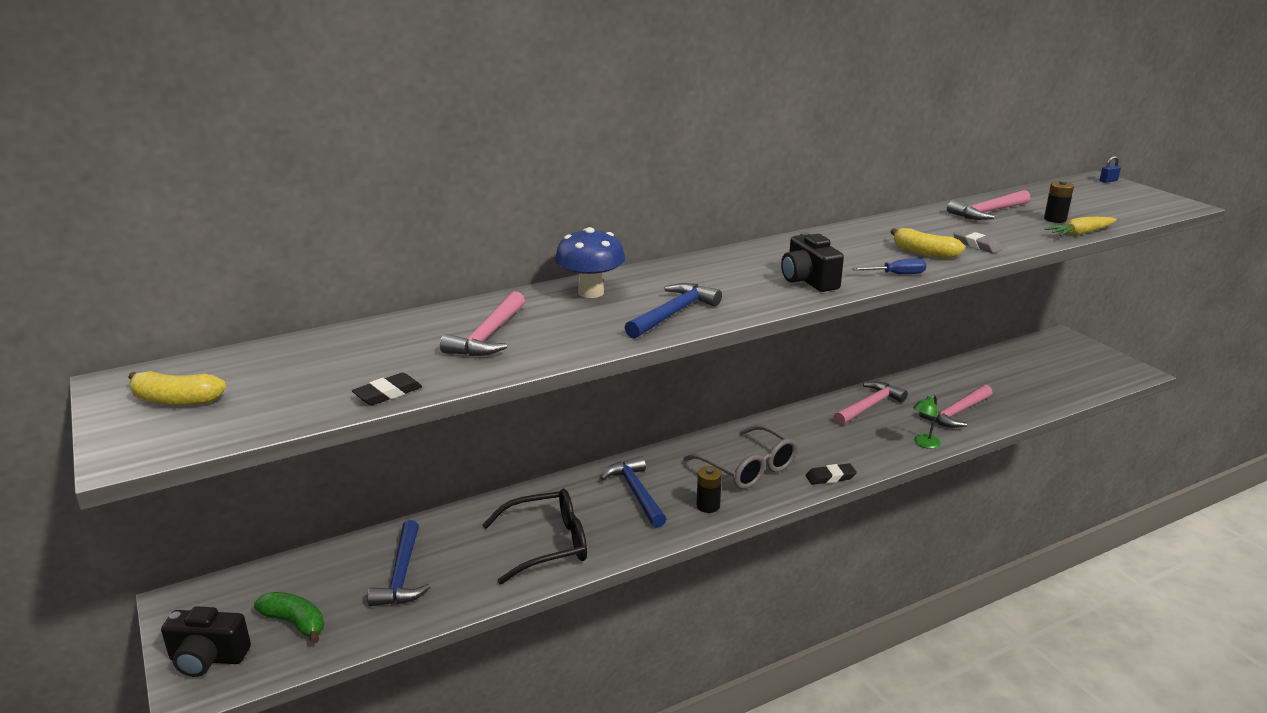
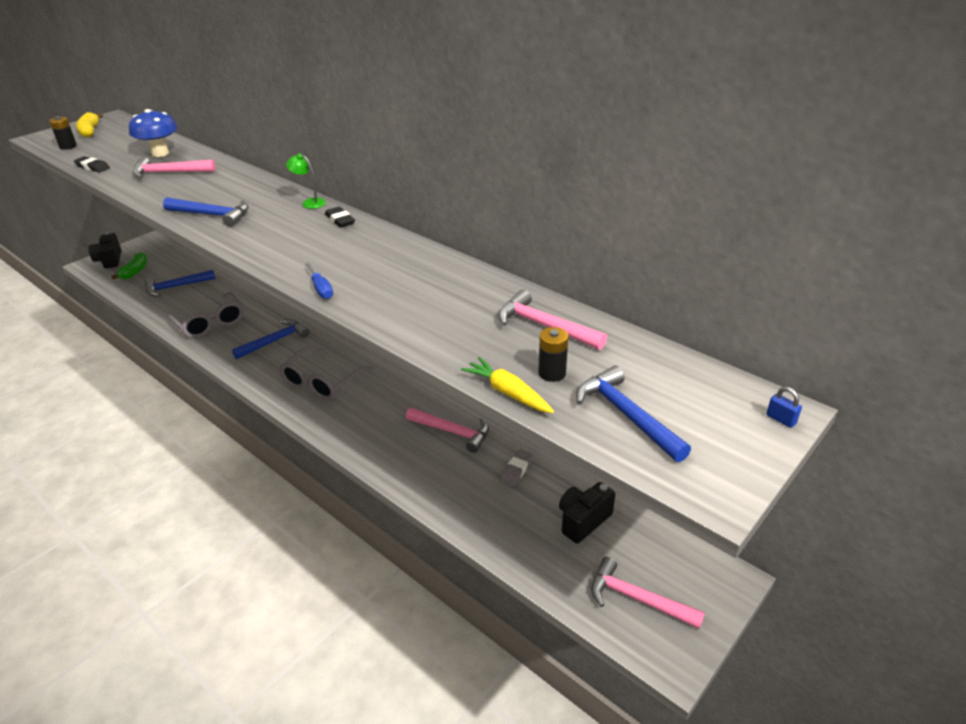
camera: 70 degrees right, 10 degrees up
black glasses [483,489,587,584] -> grey glasses [167,292,244,338]
blue mushroom [555,227,626,298] -> blue mushroom moved to [129,109,178,157]
black battery [697,466,722,513] -> black battery moved to [49,116,77,150]
black camera [781,232,844,292] -> black camera moved to [559,482,615,544]
black eraser [806,463,857,485] -> black eraser moved to [325,207,355,228]
yellow banana [890,228,965,259] -> none
green lamp [913,395,941,449] -> green lamp moved to [286,154,326,209]
pink hammer [919,384,992,428] -> pink hammer moved to [591,557,705,629]
grey eraser [953,229,1003,253] -> grey eraser moved to [500,449,533,487]
none -> blue hammer [576,366,691,462]

